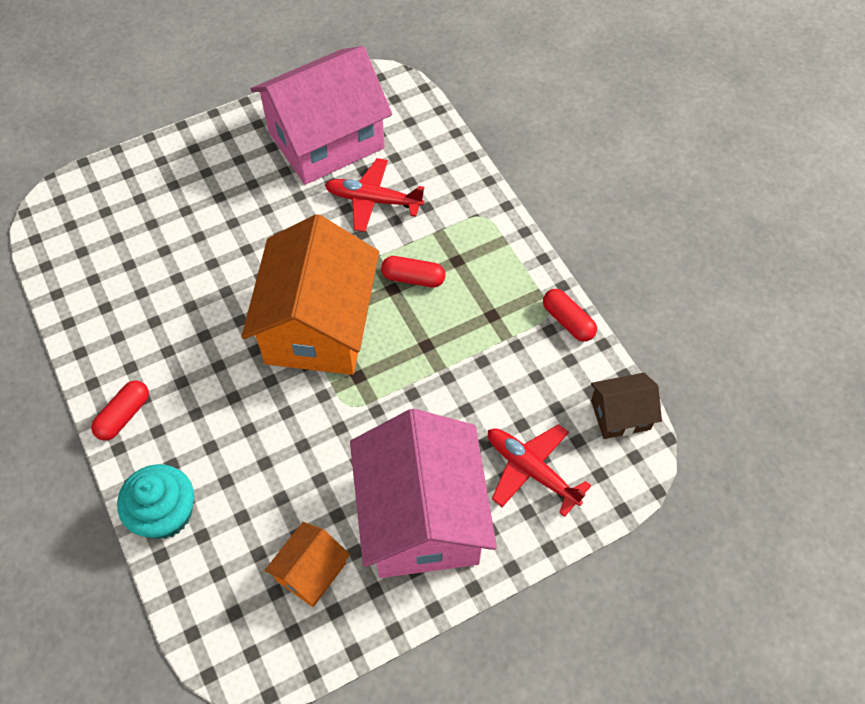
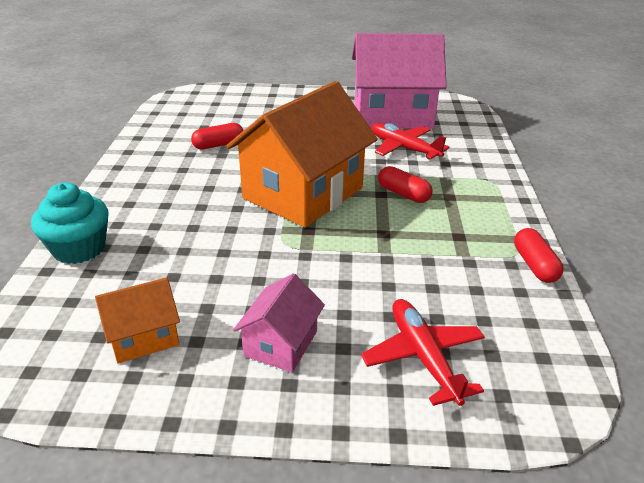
camera: 30 degrees right, 25 degrees down
red capsule [91,380,149,441] -> red capsule moved to [191,123,244,149]
pink house [350,409,497,578] -> pink house [233,273,325,372], size x0.47
brown house [591,373,662,439] -> none

